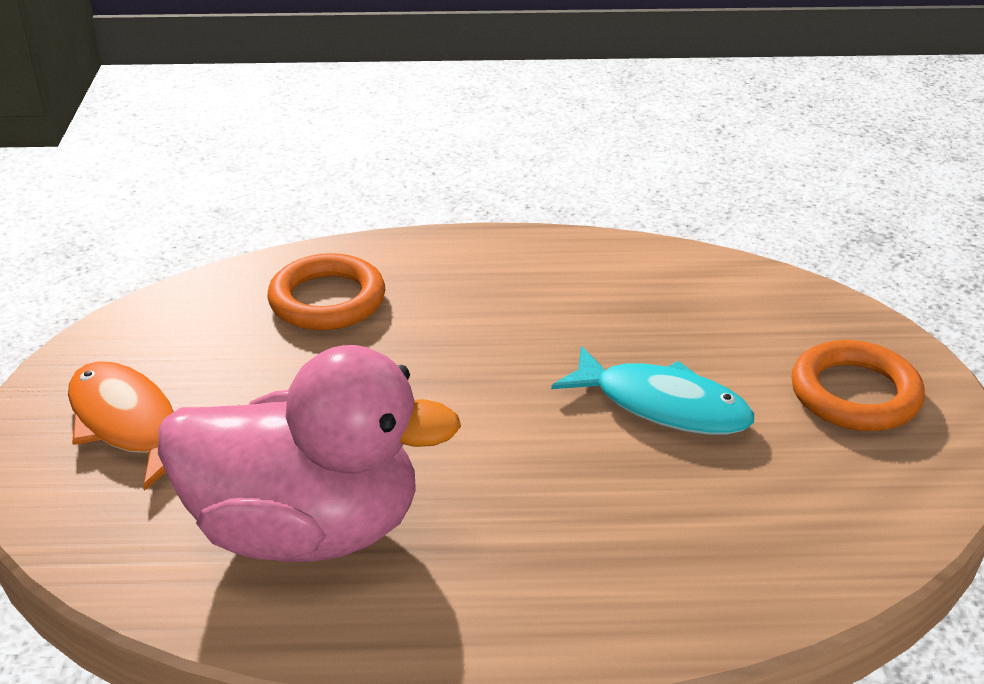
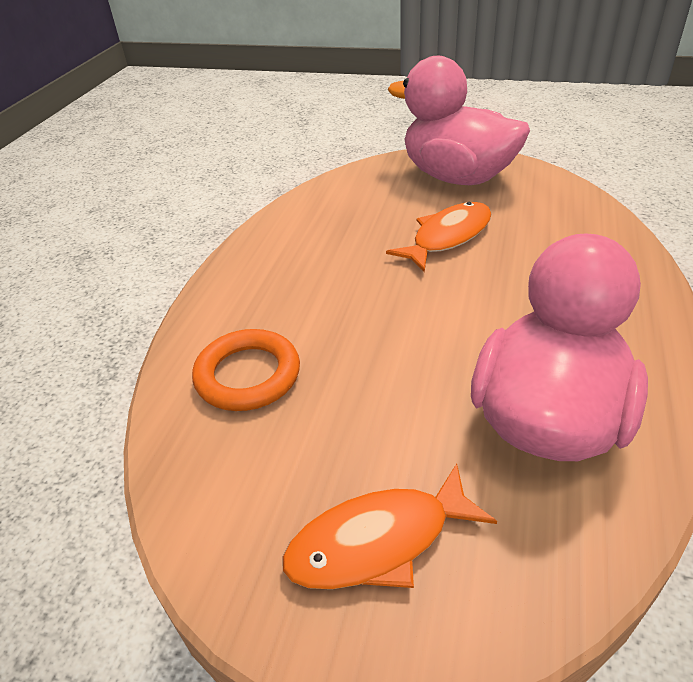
camera: 70 degrees left, 5 degrees up
turquoise fish [551,346,754,435] -> orange fish [386,202,491,272]
orange ring [791,340,925,431] -> pink duck [388,56,530,185]

